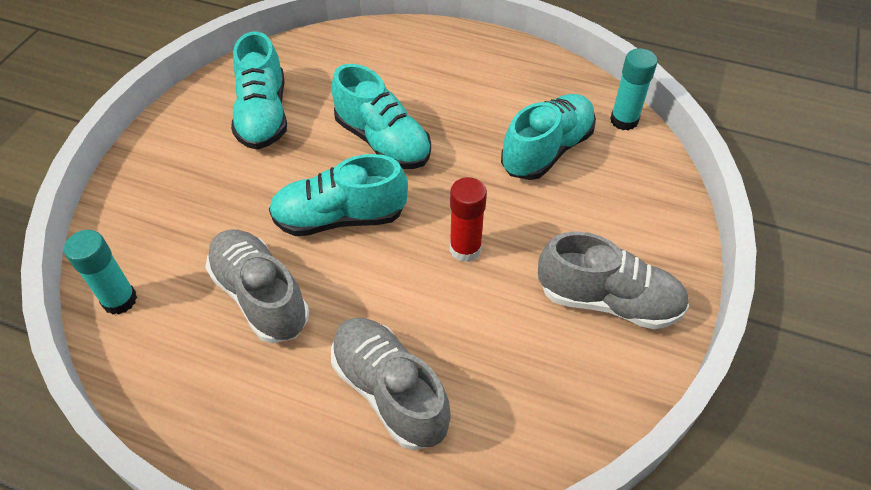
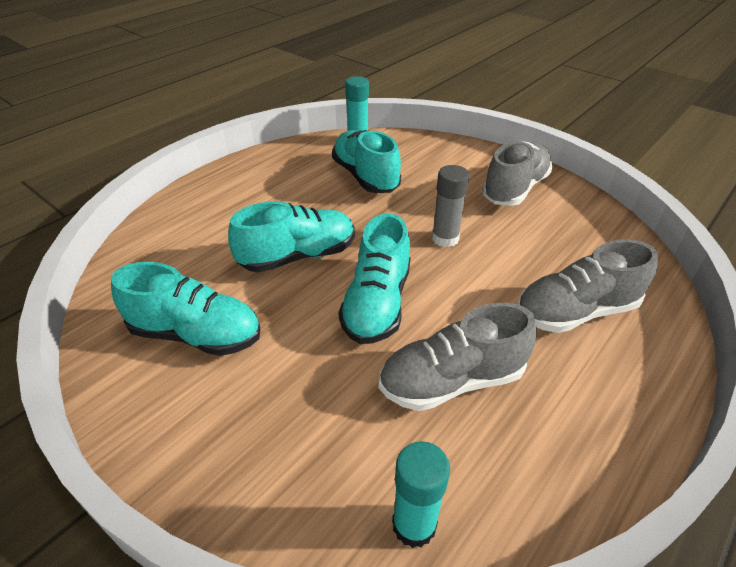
camera: 70 degrees left, 10 degrees down
red glue stick [450,177,487,262] -> grey glue stick [432,165,469,247]

